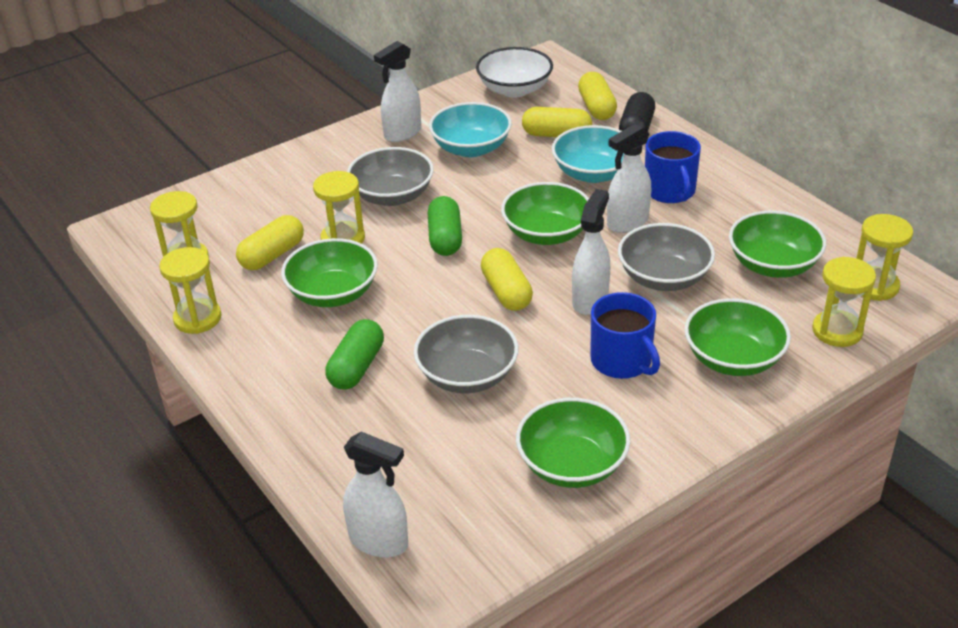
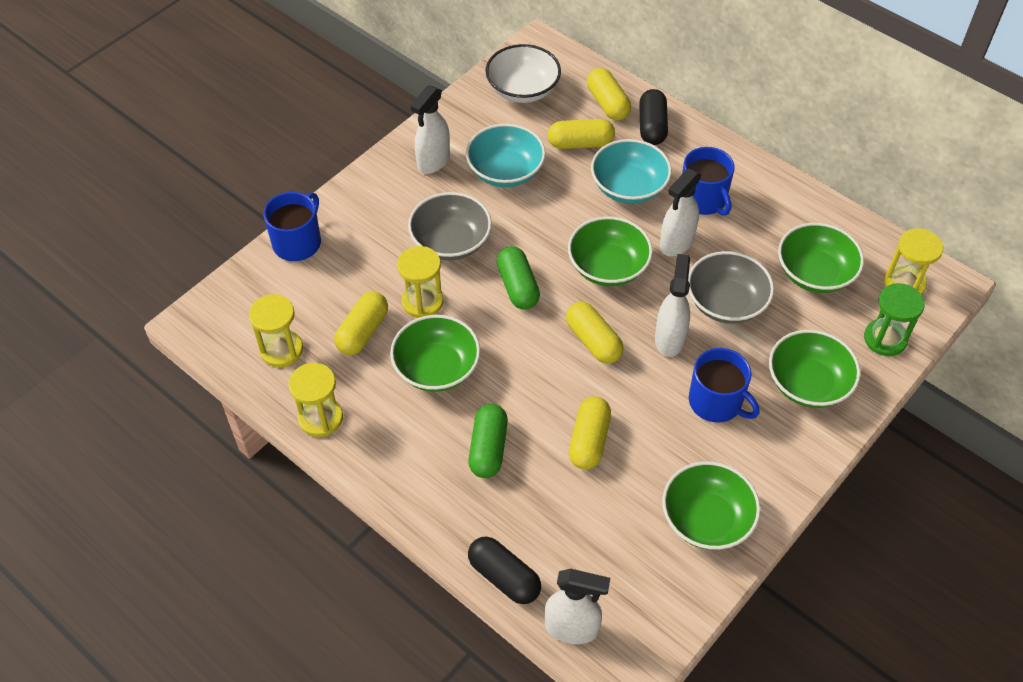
camera: 15 degrees left, 15 degrees up
grey bowl [414,315,519,393] -> yellow capsule [569,396,611,470]
yellow hourglass [812,257,876,347] -> green hourglass [864,283,925,356]
none -> blue mug [263,192,321,261]
none -> black capsule [468,536,541,604]

